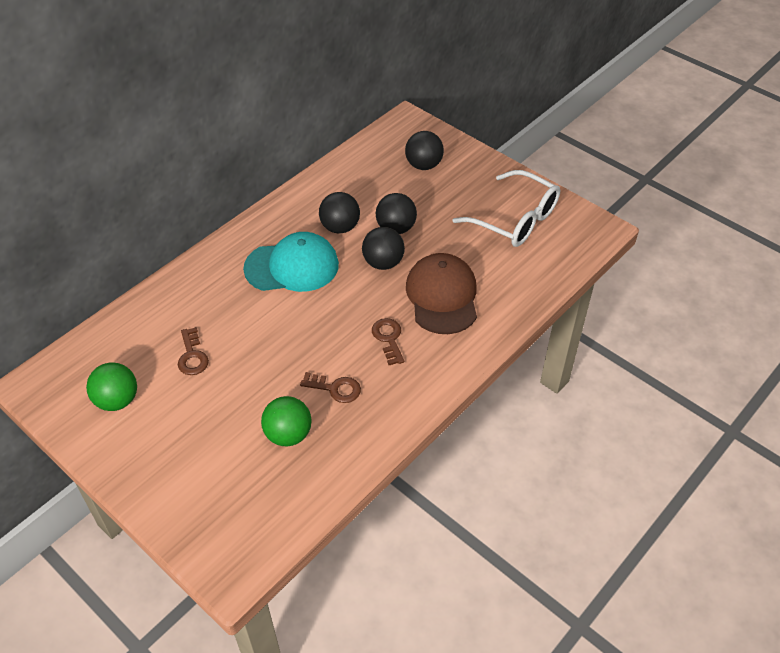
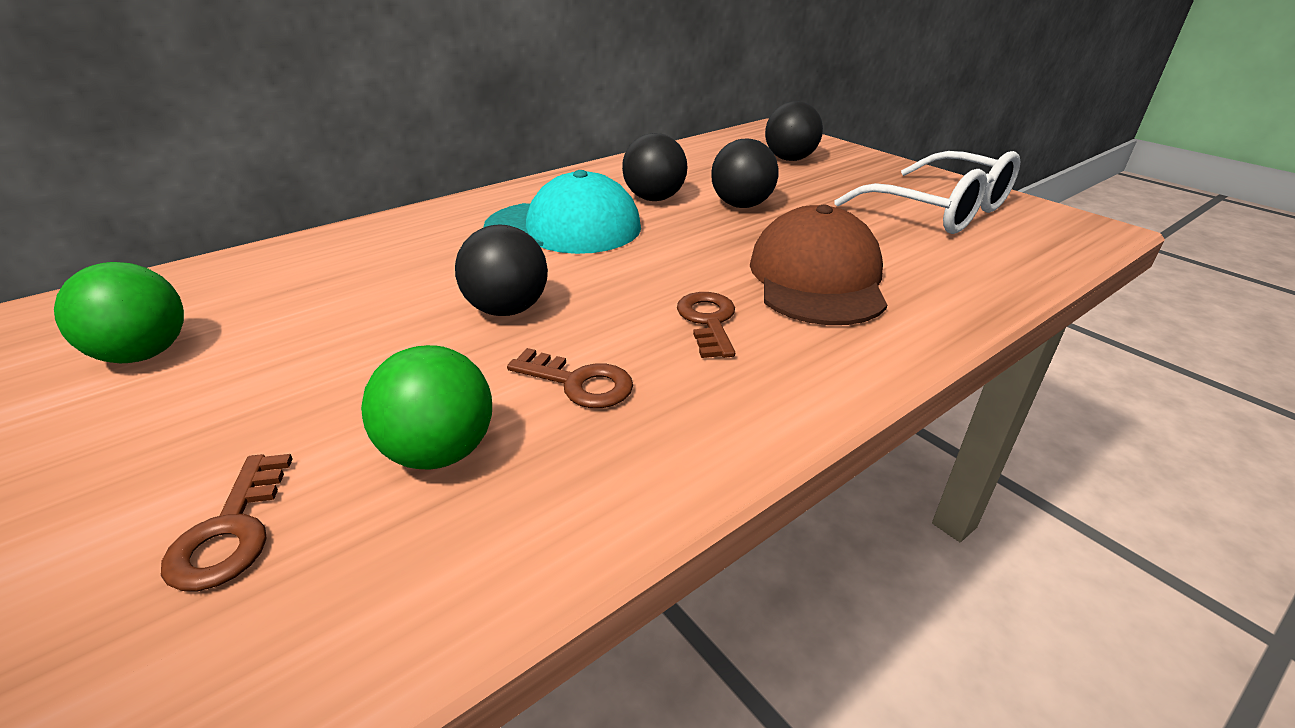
camera: 10 degrees right, 15 degrees down
brown key [178,327,209,375] -> brown key moved to [161,454,293,591]
black ball [362,227,405,270] -> black ball moved to [455,225,548,316]

